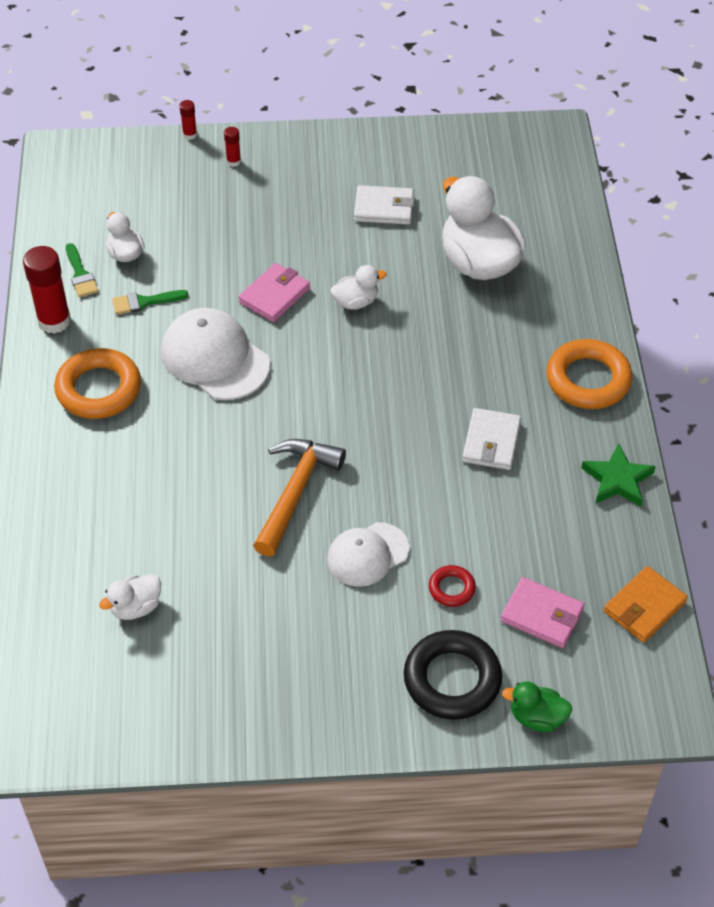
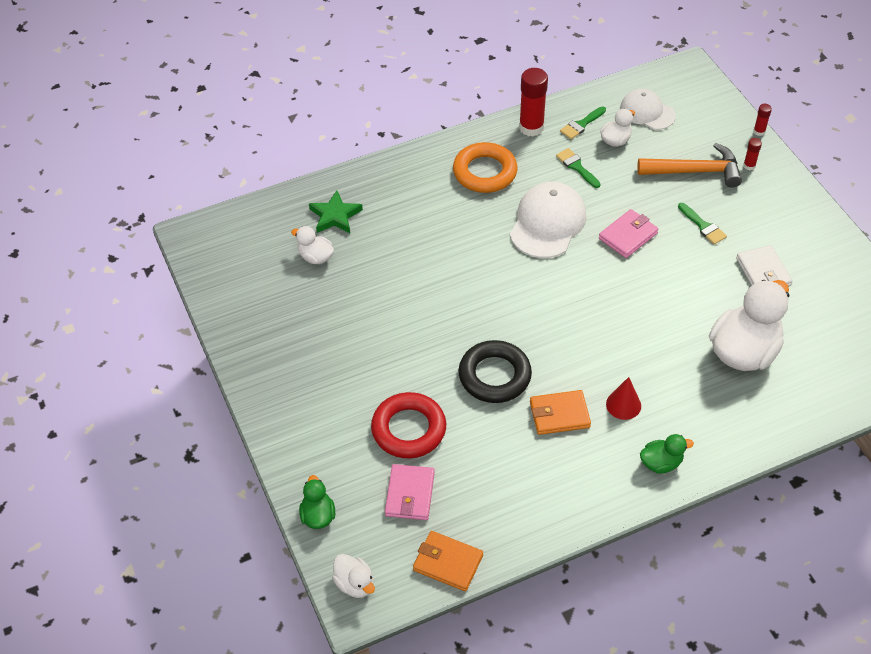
camera: 70 degrees right, 0 degrees up
pink wallet [239,263,310,322] -> pink wallet turned 60 degrees counterclockwise [599,209,658,258]
orange hammer [253,439,346,557] -> orange hammer moved to [637,143,742,188]
white cap [327,522,409,587] -> white cap moved to [620,88,676,130]
white duck [330,265,387,310] -> white duck moved to [332,554,375,598]
black ring [404,630,502,720] -> black ring moved to [459,340,532,403]
red ring [429,565,476,607] -> red ring [371,392,446,458], size x2.01
white wallet [462,408,521,470] -> orange wallet [530,390,591,435]
orange ring [546,339,632,409] -> green duck [640,434,694,474]
green star [581,443,656,506] -> green star moved to [309,191,363,233]
none -> red cone [606,377,641,420]
none -> green brush [678,203,727,245]

